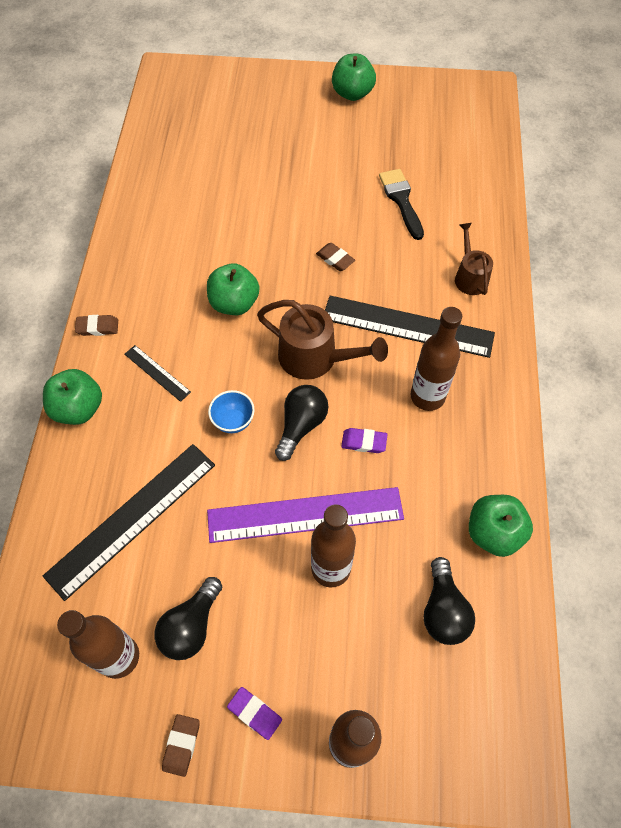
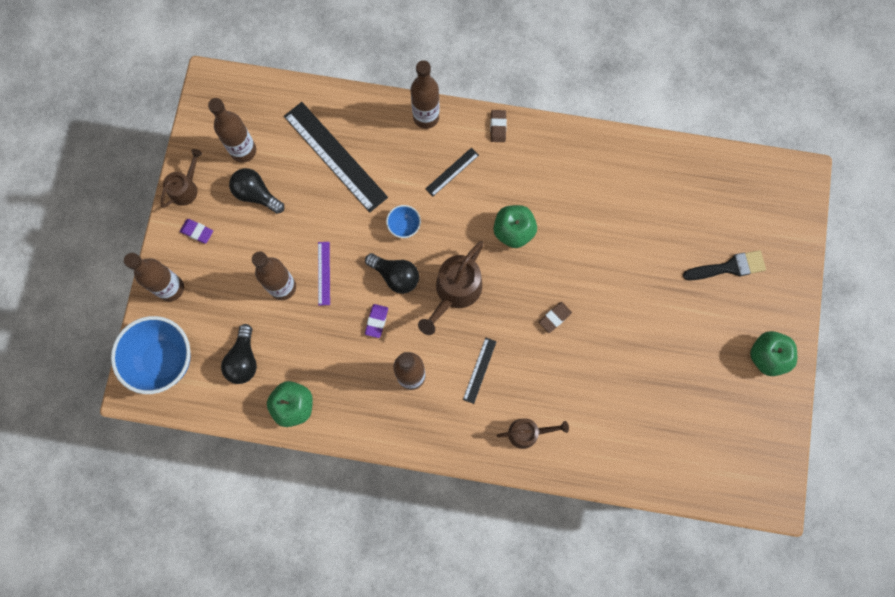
camera: 95 degrees right, 15 degrees up
green apple [43,369,102,425] -> brown bottle [410,60,439,129]
brown eraser [162,714,200,777] -> brown watering can [161,149,202,208]
purple ruler [207,487,404,543] -> purple ruler [318,242,330,306], size x0.47
purple eraser [227,687,282,740] -> purple eraser turned 75 degrees clockwise [180,219,213,244]
black ruler [325,295,495,358] -> black ruler [463,338,497,404], size x0.47
black brush [379,169,424,240] -> black brush moved to [683,250,766,280]
black light bulb [424,557,475,645] -> black light bulb turned 90 degrees counterclockwise [221,324,257,384]
none -> blue bowl [111,316,191,394]

